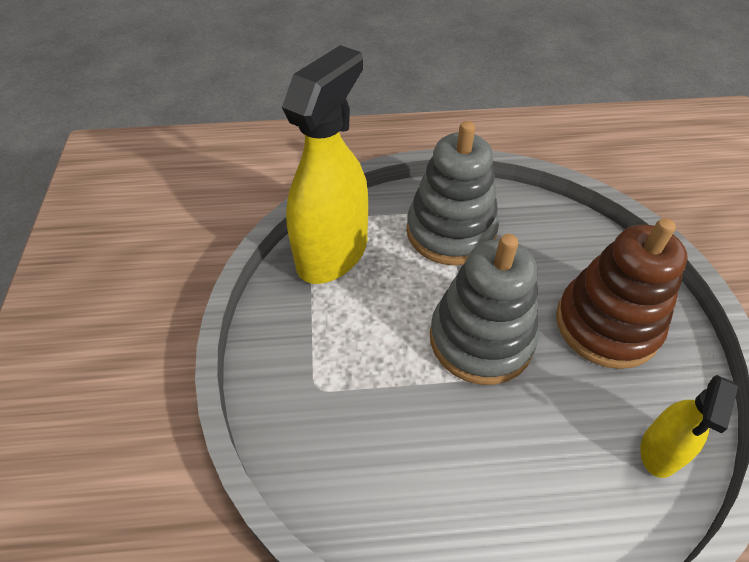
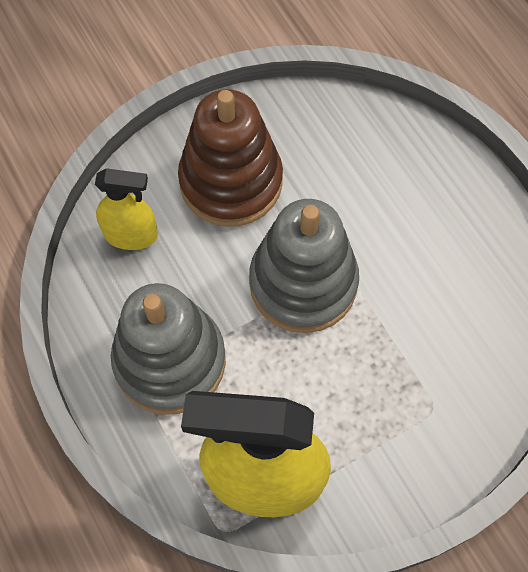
camera: 115 degrees left, 15 degrees up
yellow spray bottle [640,375,738,478] -> yellow spray bottle moved to [95,168,158,250]

